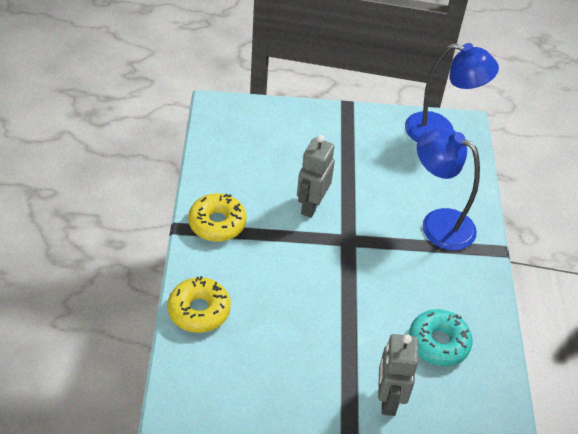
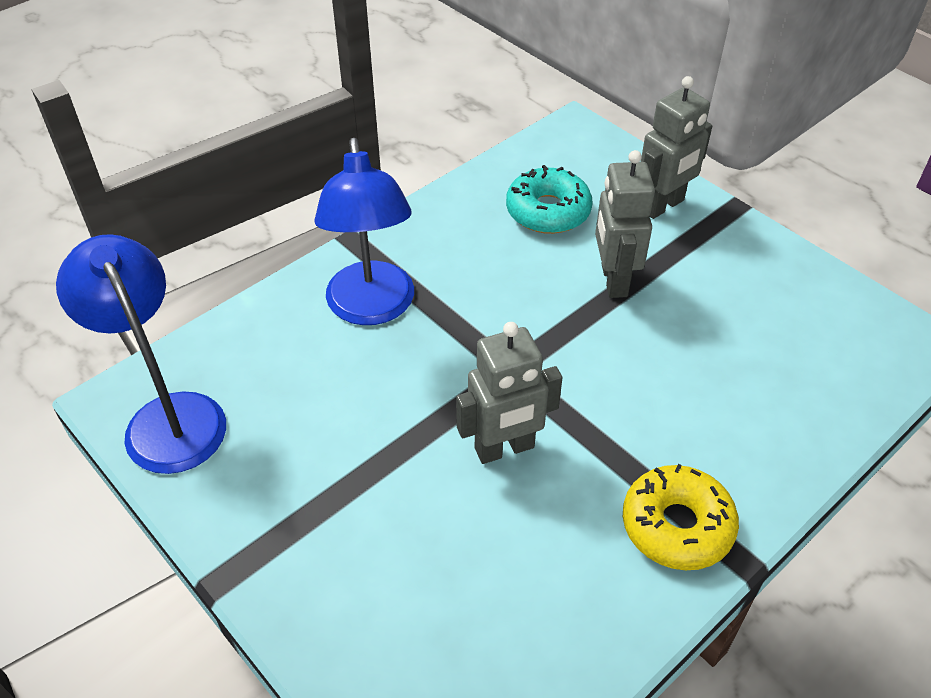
camera: 130 degrees left, 0 degrees up
yellow donut [167,276,231,333] -> none
none -> grey robot [595,150,655,298]

